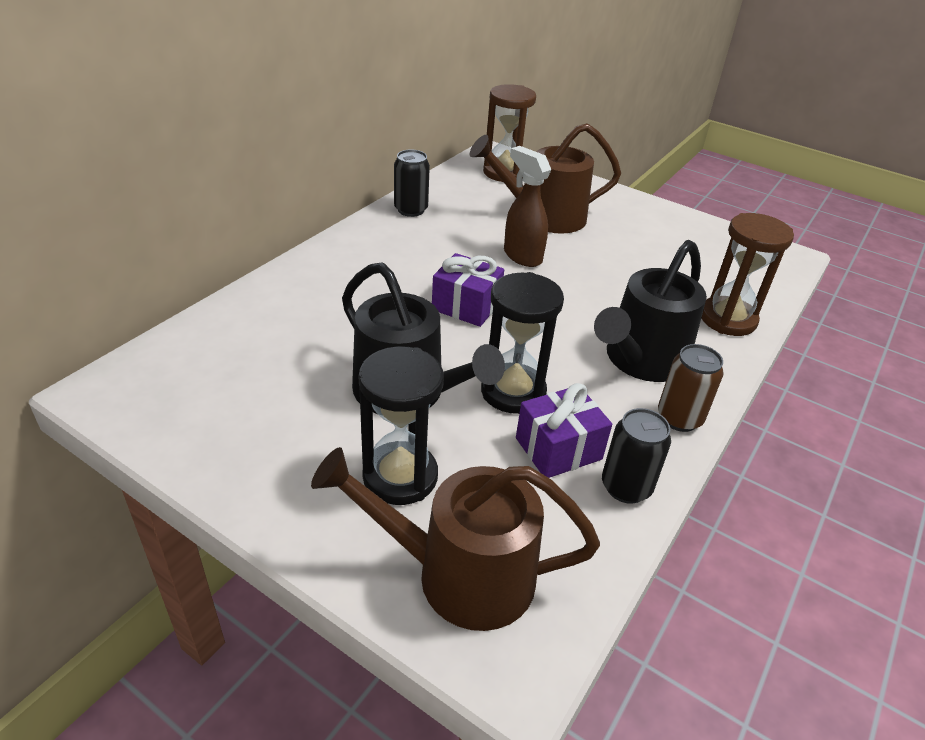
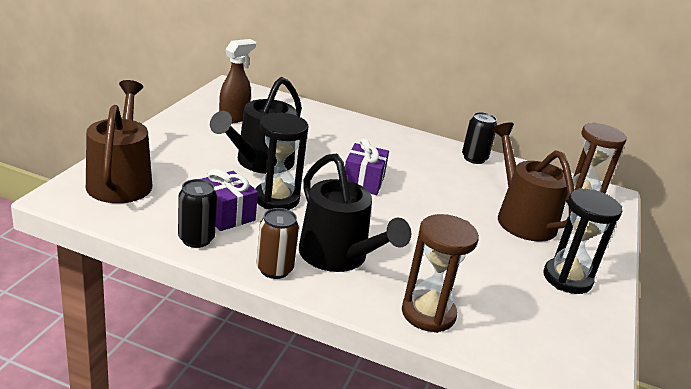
camera: 75 degrees right, 10 degrees down
black hourglass [359,346,444,505] -> black hourglass moved to [544,188,622,294]
brown spray bottle [504,146,551,267] -> brown spray bottle moved to [219,39,256,123]
black watering can [594,240,707,382] -> black watering can turned 150 degrees counterclockwise [299,153,411,272]

